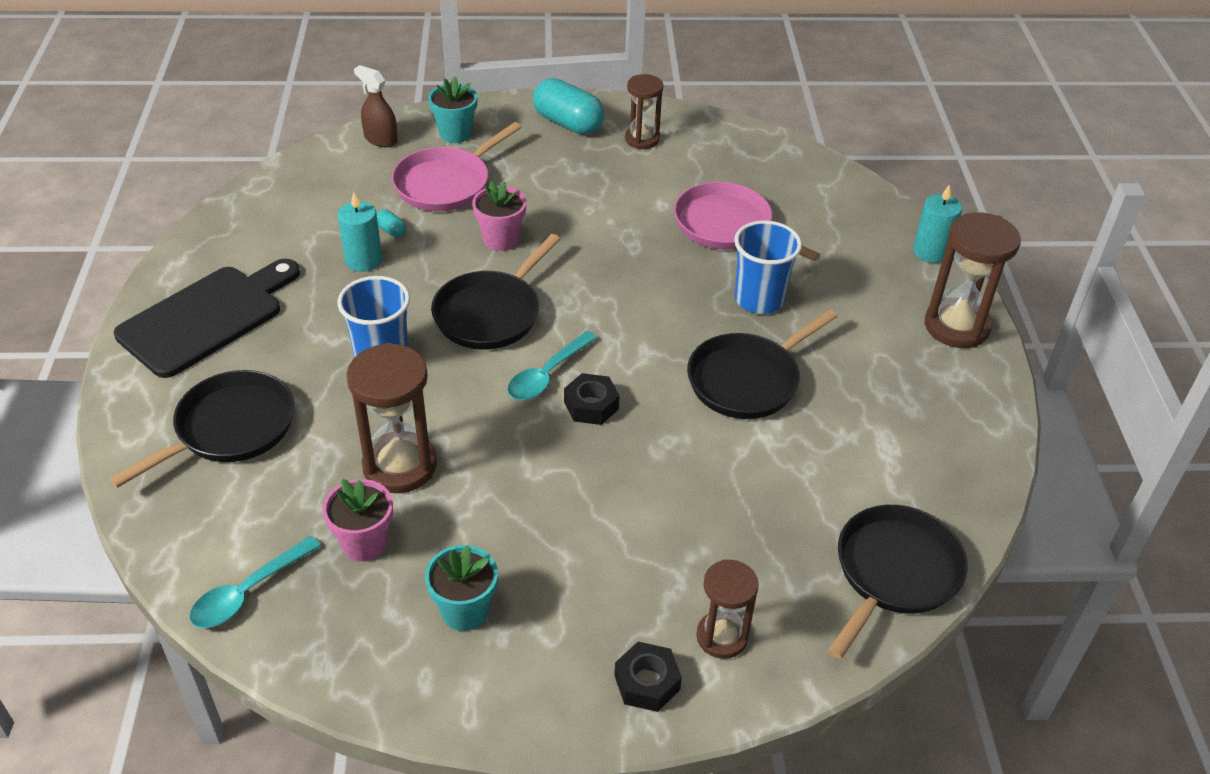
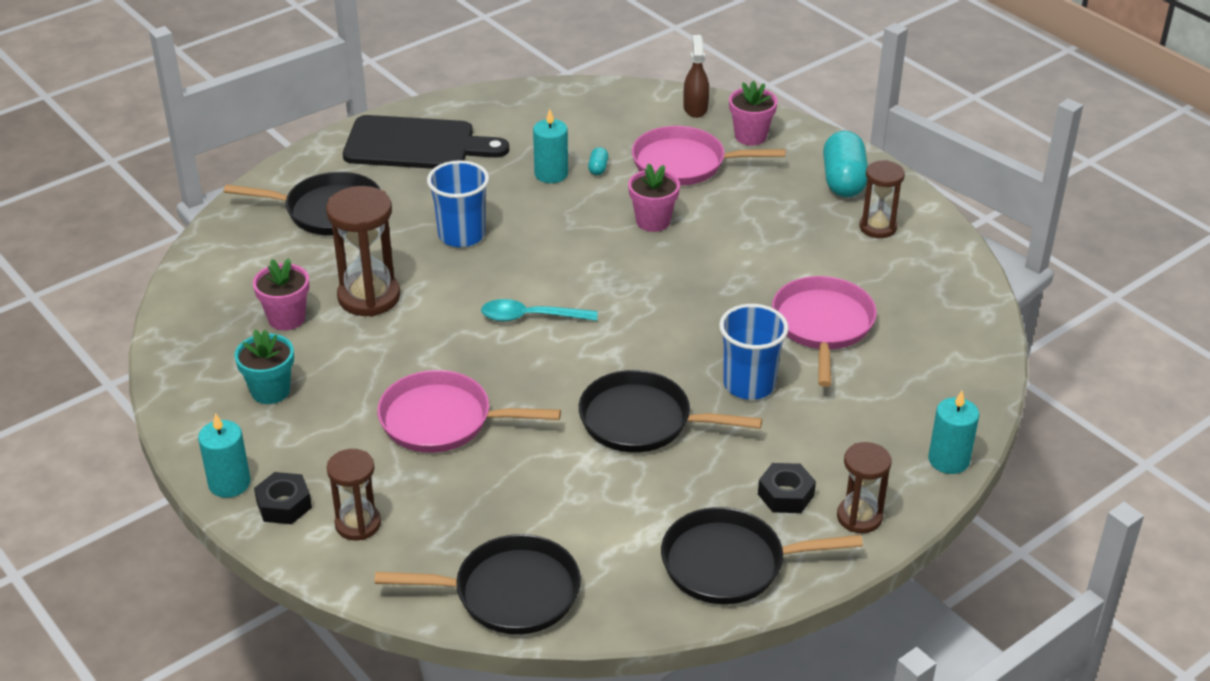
camera: 55 degrees right, 5 degrees down
turquoise spoon [190,536,321,628] -> none
turquoise flower pot [428,76,478,143] -> pink flower pot [729,80,778,146]
black pan [431,234,560,350] -> black pan moved to [661,507,863,604]
black nut [564,373,619,425] -> black nut moved to [758,463,816,513]
brown hourglass [924,212,1021,348] -> brown hourglass [837,442,892,533], size x0.63
none -> turquoise candle [198,413,251,498]
none -> pink pan [377,370,561,453]

